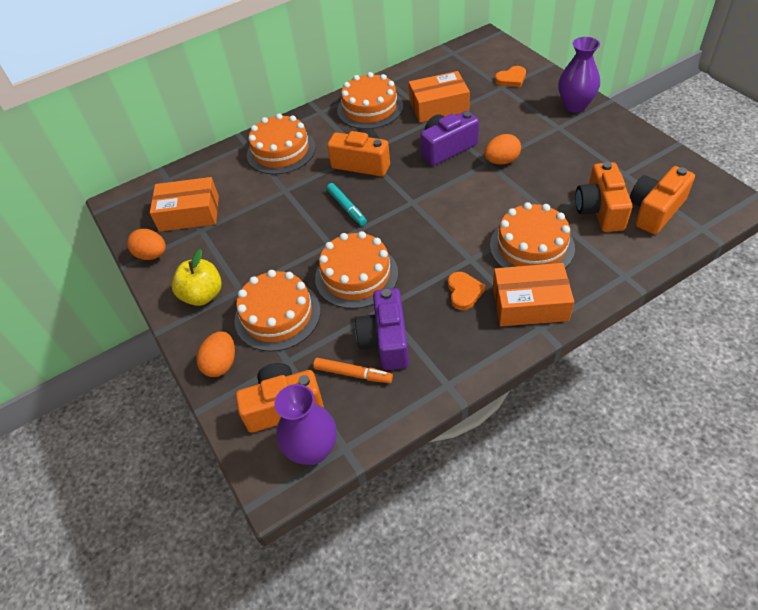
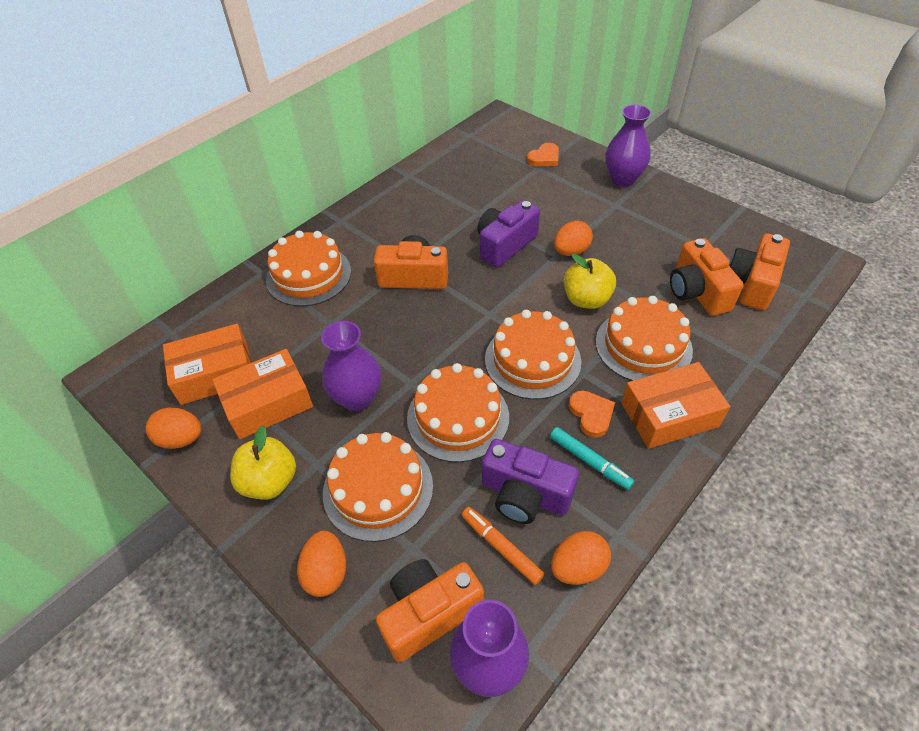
camera: 20 degrees left, 0 degrees up
orange marker [313,358,393,383] -> orange marker turned 135 degrees counterclockwise [462,507,544,585]
turquoise marker [327,183,367,226] -> turquoise marker moved to [550,427,634,490]
orange cake [337,72,403,129] -> orange cake moved to [485,310,581,400]
purple camera [355,288,409,370] -> purple camera turned 45 degrees counterclockwise [482,439,579,524]
orange box [409,71,470,122] -> orange box moved to [212,349,313,439]
none -> purple vase [321,321,382,411]
none -> orange egg [551,531,611,585]
none -> yellow apple [564,254,616,309]

